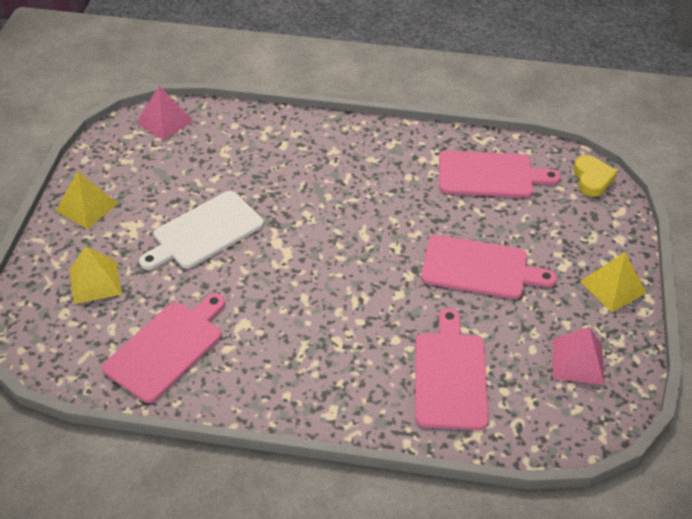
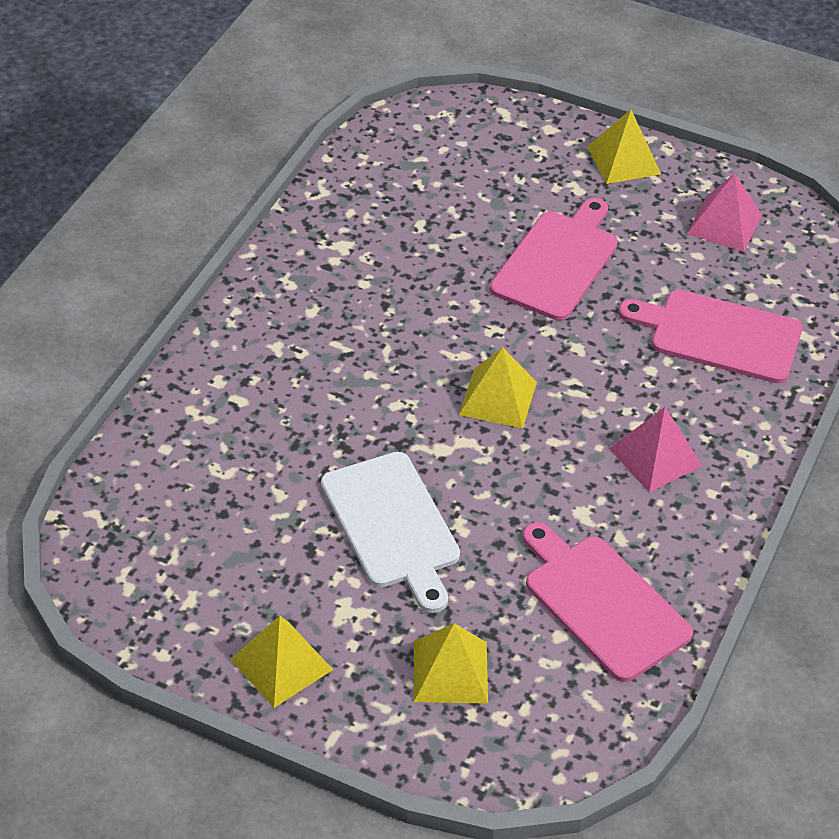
camera: 75 degrees left, 0 degrees up
pink pyramid [136,86,193,141] -> pink pyramid moved to [609,407,703,493]
pink cutting board [439,151,561,198] -> none
yellow heart [573,155,618,197] -> none
none -> yellow pyramid [459,347,537,429]

